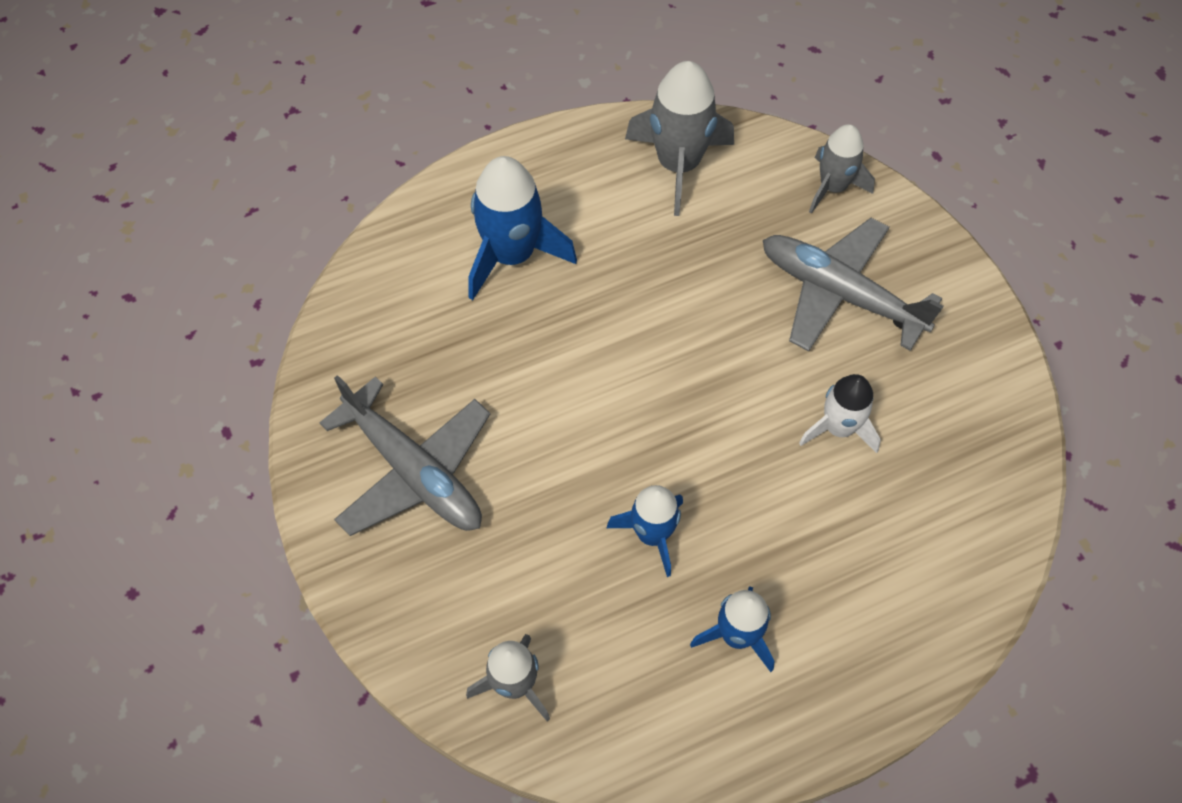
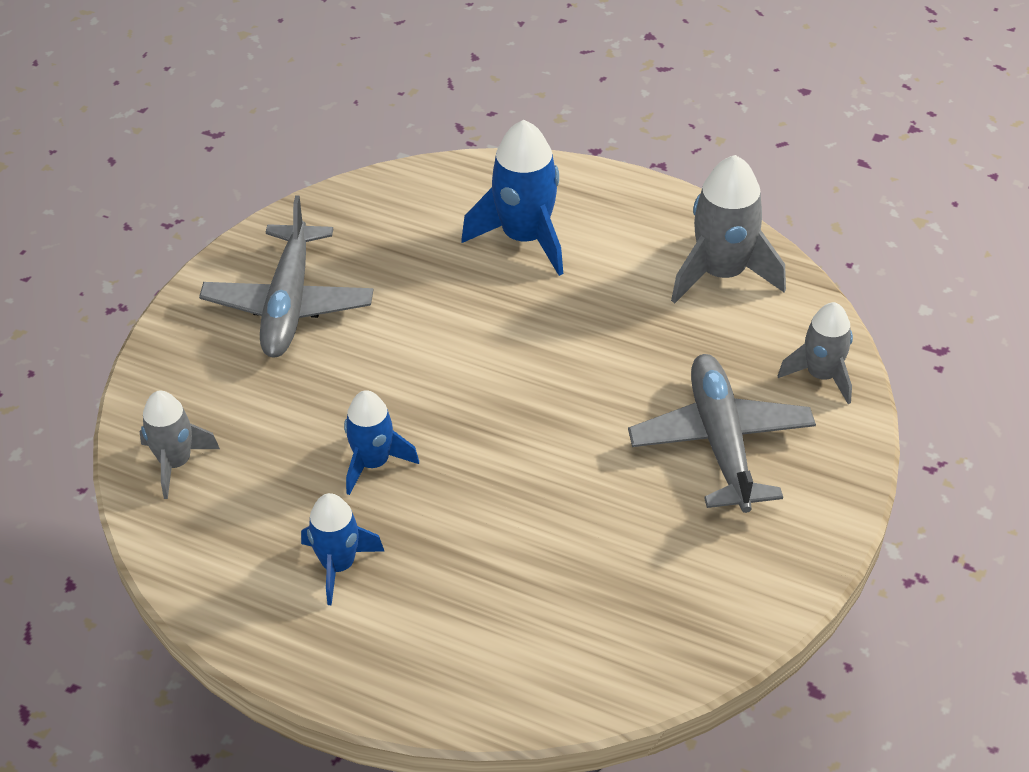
camera: 50 degrees right, 15 degrees down
white rocket [799,374,881,453] -> none

